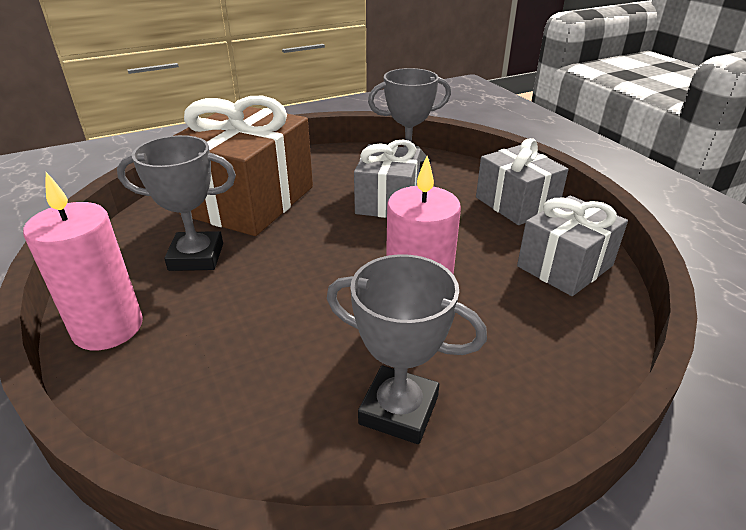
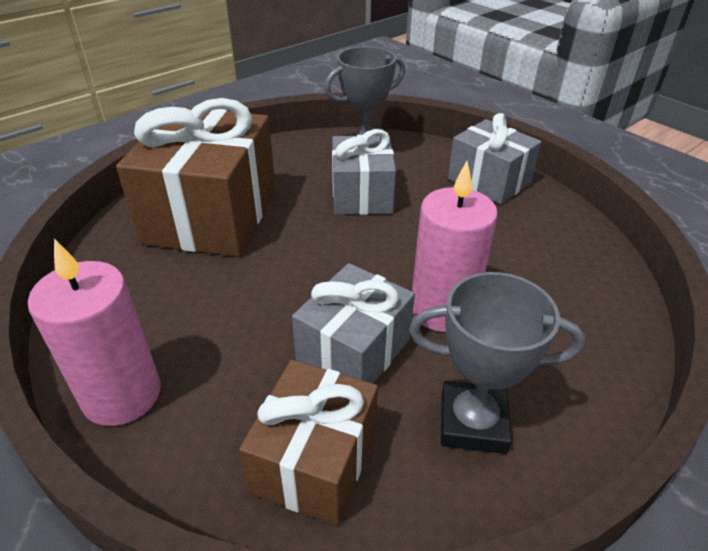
camera: 15 degrees left, 5 degrees up
grey trophy [117,135,236,271] -> none
grey gift [517,195,628,296] -> grey gift moved to [292,263,415,384]
none -> brown gift [239,360,378,526]

